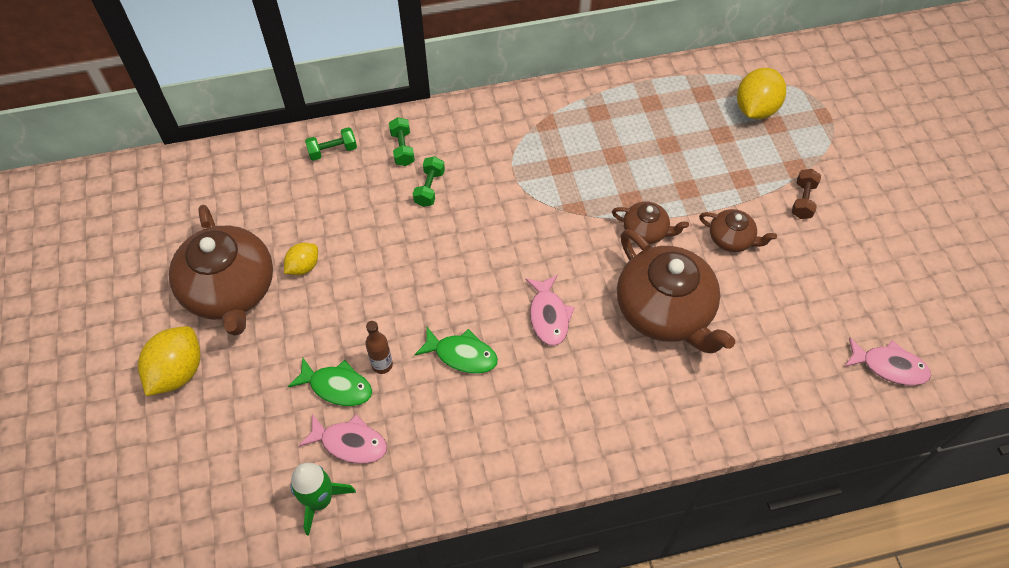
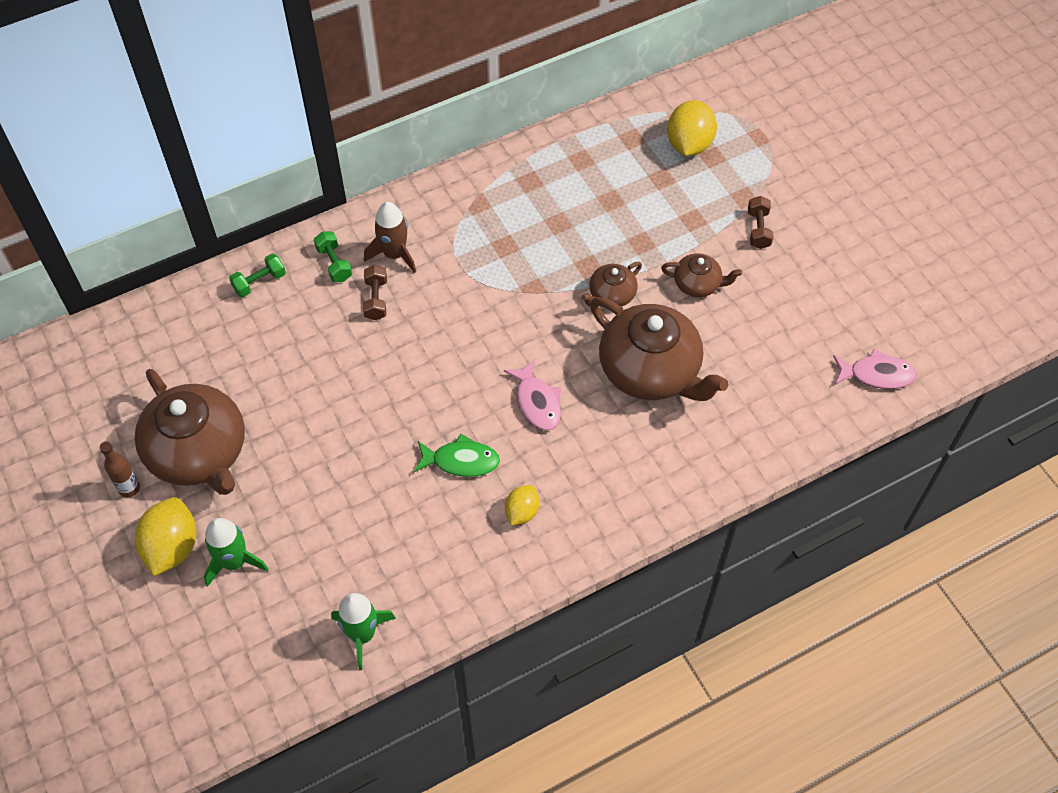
camera: 15 degrees left, 0 degrees up
yellow lemon [284,243,318,275] -> yellow lemon moved to [505,485,539,526]
green fish [288,358,372,406] -> none
pink fish [299,414,387,464] -> none
brown bottle [365,321,393,374] -> brown bottle moved to [100,442,140,497]
green dumbbell [413,156,445,207] -> brown dumbbell [363,265,387,320]
brown teapot [612,202,689,244] -> brown teapot turned 135 degrees clockwise [581,262,642,307]
none -> green rocket [204,518,269,587]
none -> brown rocket [364,202,416,273]

